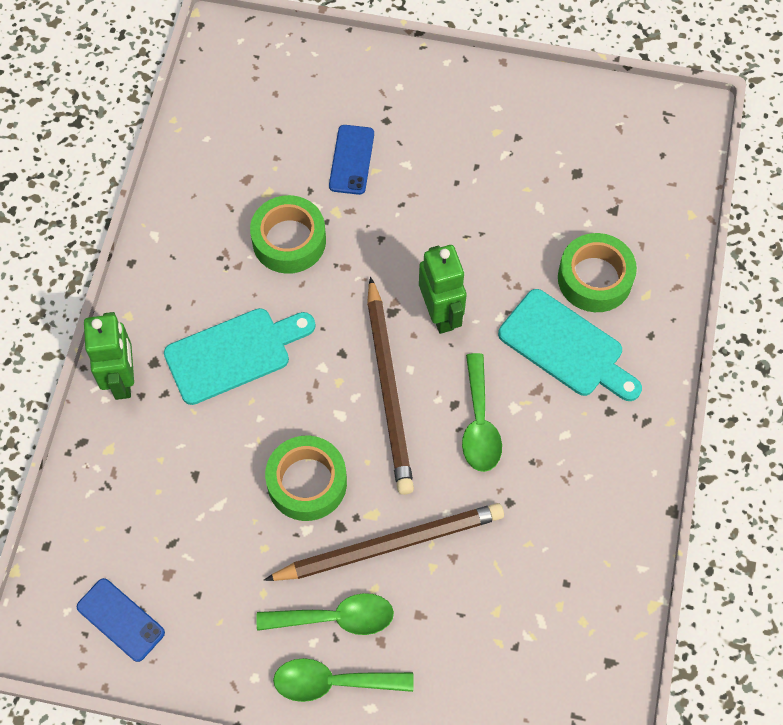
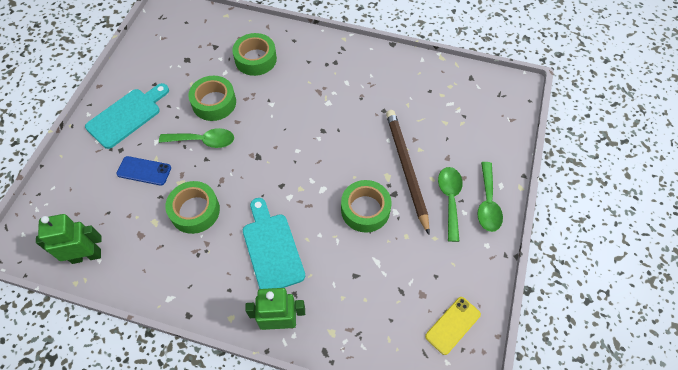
camera: 85 degrees left, 5 degrees down
blue phone [77,578,165,662] -> yellow phone [425,297,481,355]
brown pencil [367,277,414,495] -> none
green robot [419,245,467,334] -> green robot moved to [36,214,101,264]
green spoon [462,353,502,472] -> green spoon moved to [159,128,234,148]
turquoise cutting board [498,289,642,401] -> turquoise cutting board moved to [85,83,169,149]
none -> green tape [188,76,236,121]

